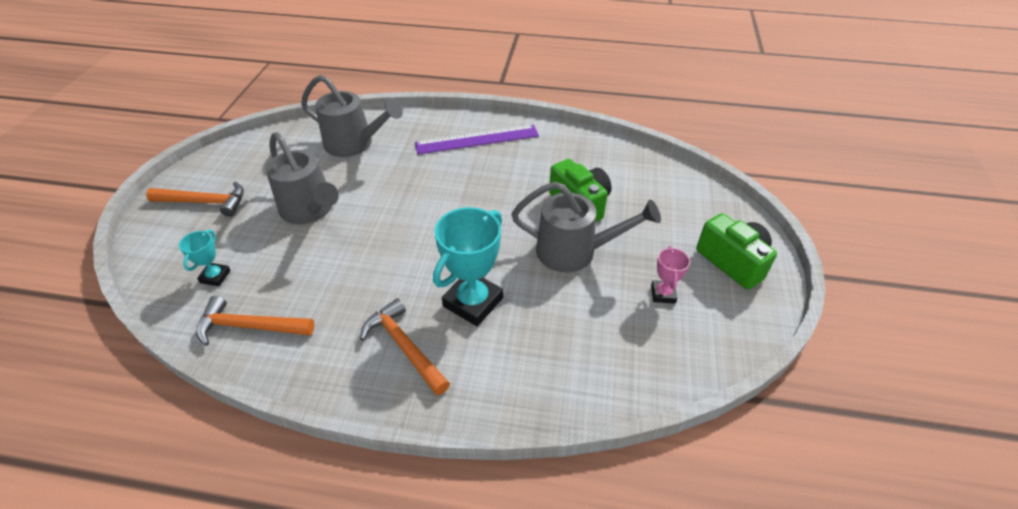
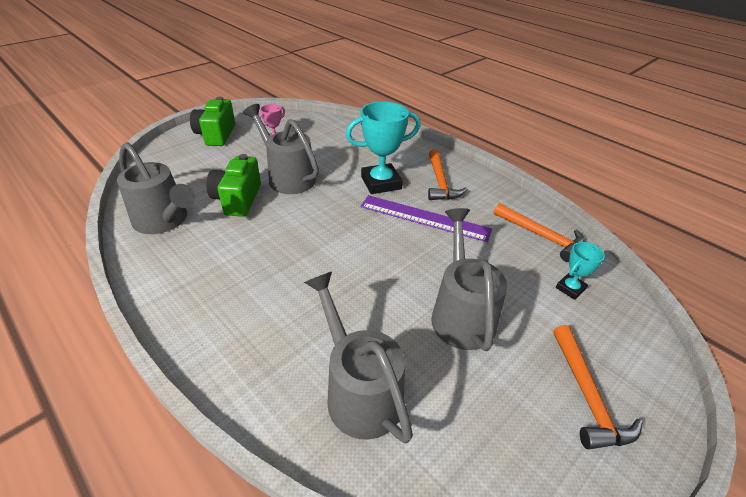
camera: 145 degrees left, 5 degrees down
orange hammer [146,182,244,217] -> orange hammer turned 135 degrees counterclockwise [553,325,643,449]
purple ruler [415,125,539,155] -> purple ruler moved to [360,195,492,242]
none -> grey watering can [117,142,195,234]

